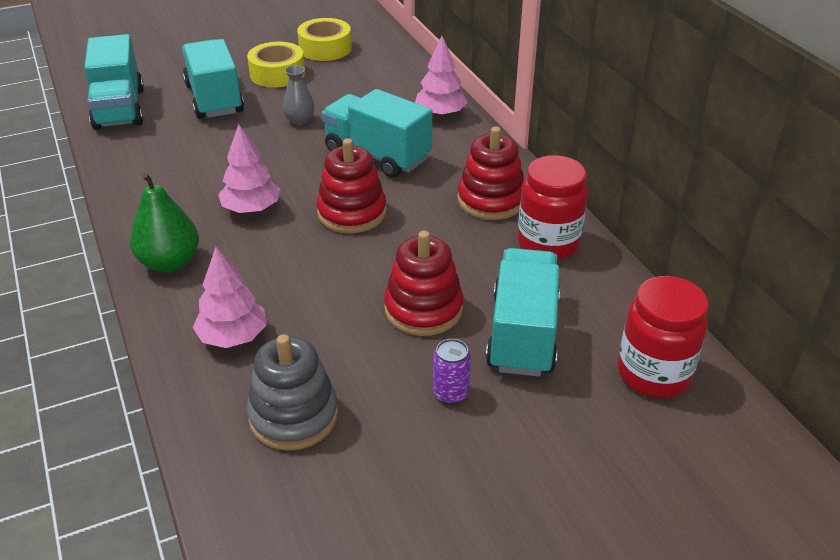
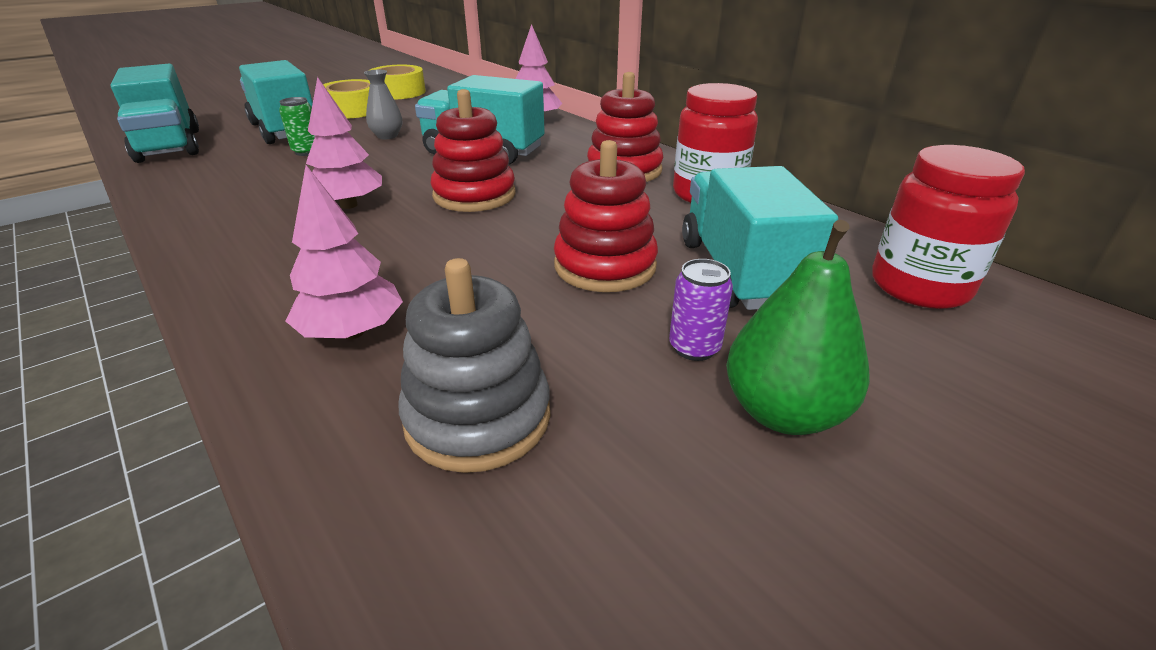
camera: 15 degrees left, 5 degrees down
green pear [130,172,199,273] -> green pear moved to [726,220,870,435]
none -> green can [279,97,315,156]

